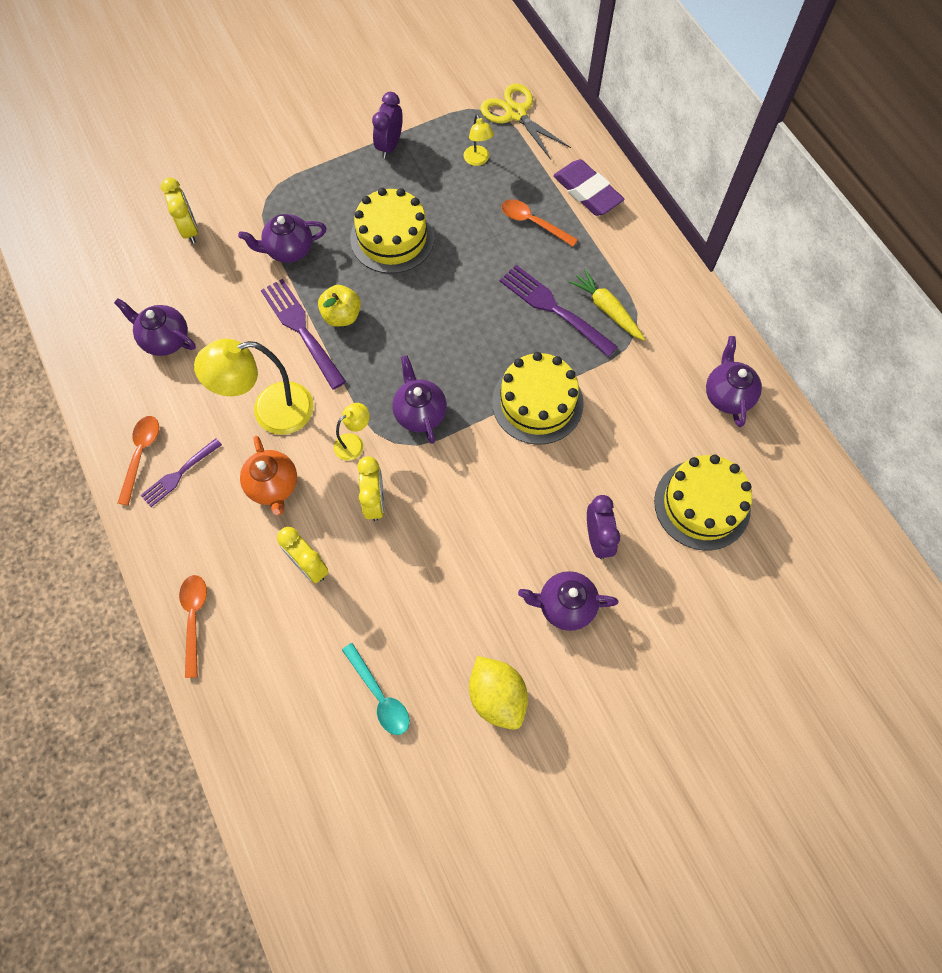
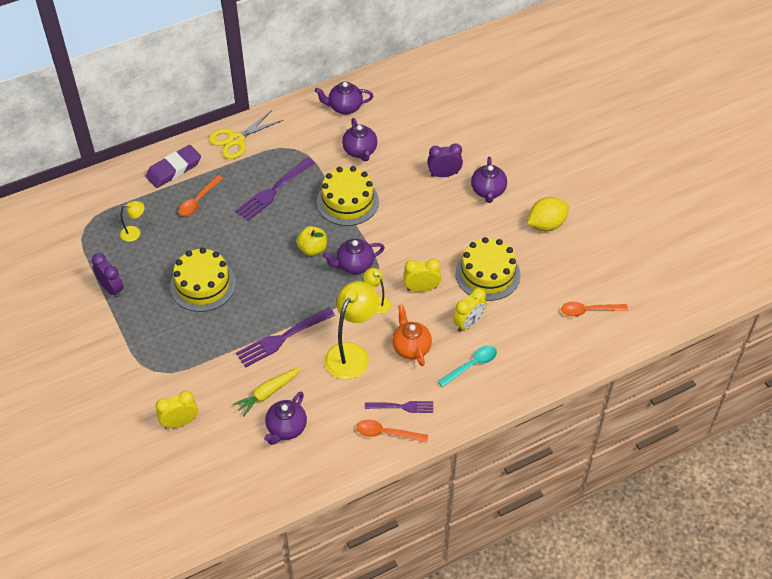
camera: 90 degrees left, 15 degrees down
purple fork [140,438,222,507] -> purple fork turned 45 degrees counterclockwise [365,401,433,413]
orange spoon [179,575,207,678] -> orange spoon moved to [561,302,628,317]
yellow lamp [194,338,314,435] -> yellow lamp turned 135 degrees counterclockwise [324,281,378,380]
purple teapot [238,214,327,263] -> purple teapot moved to [342,118,377,161]
orange teapot [240,436,297,515] -> orange teapot turned 90 degrees counterclockwise [392,304,432,366]
yellow apple [318,285,361,326] -> yellow apple moved to [296,226,327,256]
turquoise spoon [342,643,409,735] -> turquoise spoon moved to [438,346,497,387]
purple clock [372,92,403,159] -> purple clock turned 150 degrees counterclockwise [92,253,124,298]
yellow scissors [480,83,571,160] -> yellow scissors moved to [208,110,283,159]
yellow carrot [569,269,645,340] -> yellow carrot moved to [233,367,301,417]
yellow cake [654,455,752,550] -> yellow cake moved to [455,237,521,301]

